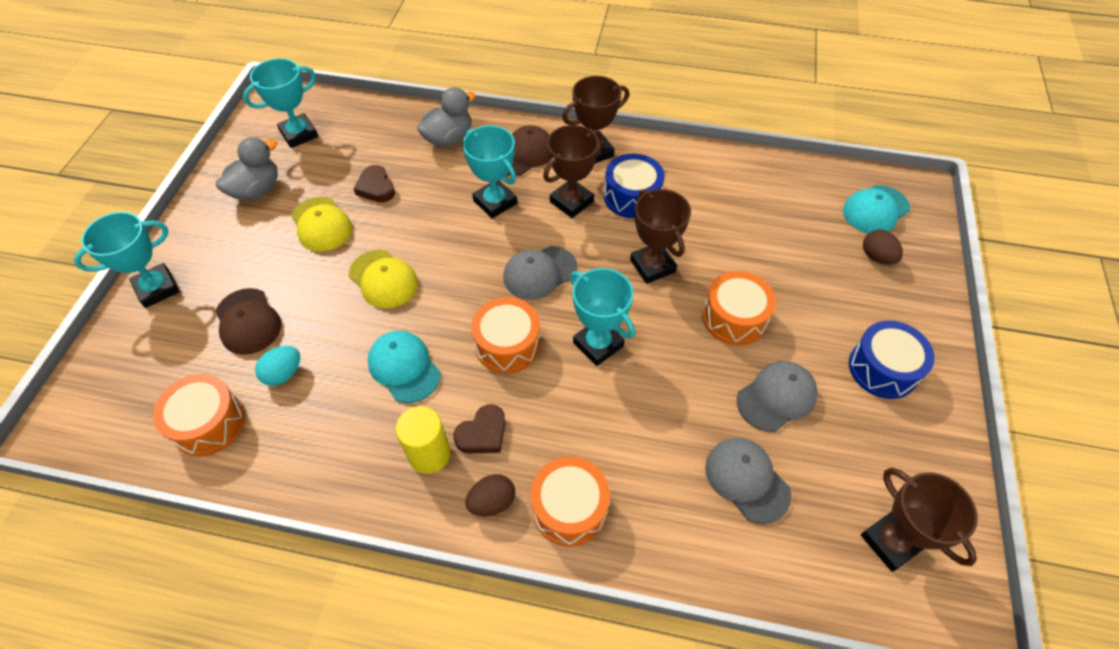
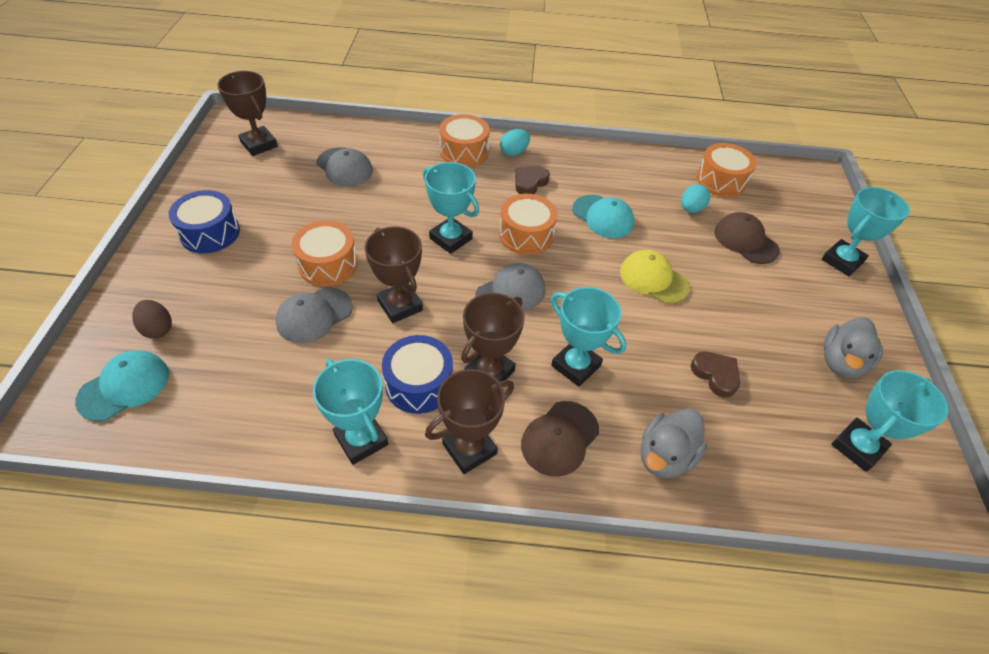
camera: 170 degrees right, 5 degrees down
yellow cap [291,197,352,252] -> none
yellow cylinder [396,406,450,474] -> none
brown egg [465,474,515,517] -> turquoise egg [500,129,530,156]
grey cap [737,361,818,432] -> grey cap moved to [275,287,353,343]
none -> turquoise trophy [313,359,388,465]

